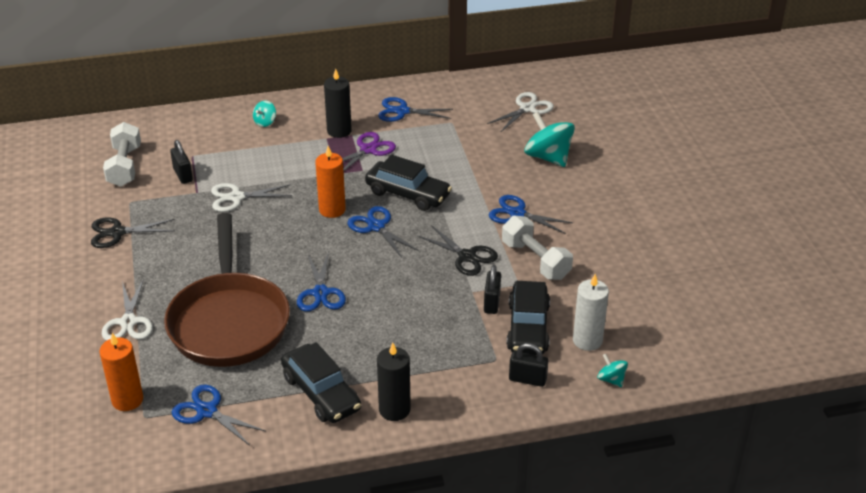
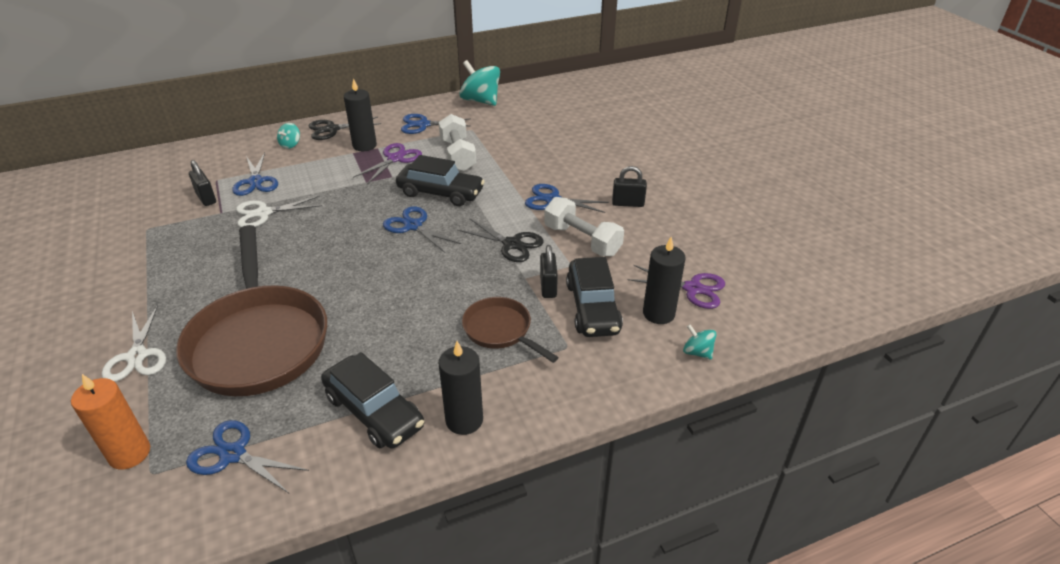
camera: 10 degrees left, 0 degrees up
black scissors [91,217,175,248] -> black scissors moved to [309,117,381,140]
white dumbbell [103,122,141,187] -> white dumbbell moved to [439,114,476,171]
blue scissors [297,252,346,312] -> blue scissors moved to [232,152,278,196]
orange candle [315,146,346,218] -> none
white scissors [487,92,554,132] -> none
black padlock [509,343,548,387] -> black padlock moved to [612,166,647,207]
turquoise spinning top [525,112,575,167] -> turquoise spinning top moved to [459,60,500,106]
white candle [573,274,609,351] -> black candle [643,237,686,324]
none -> brown pan [462,297,559,363]
none -> purple scissors [627,265,725,309]

